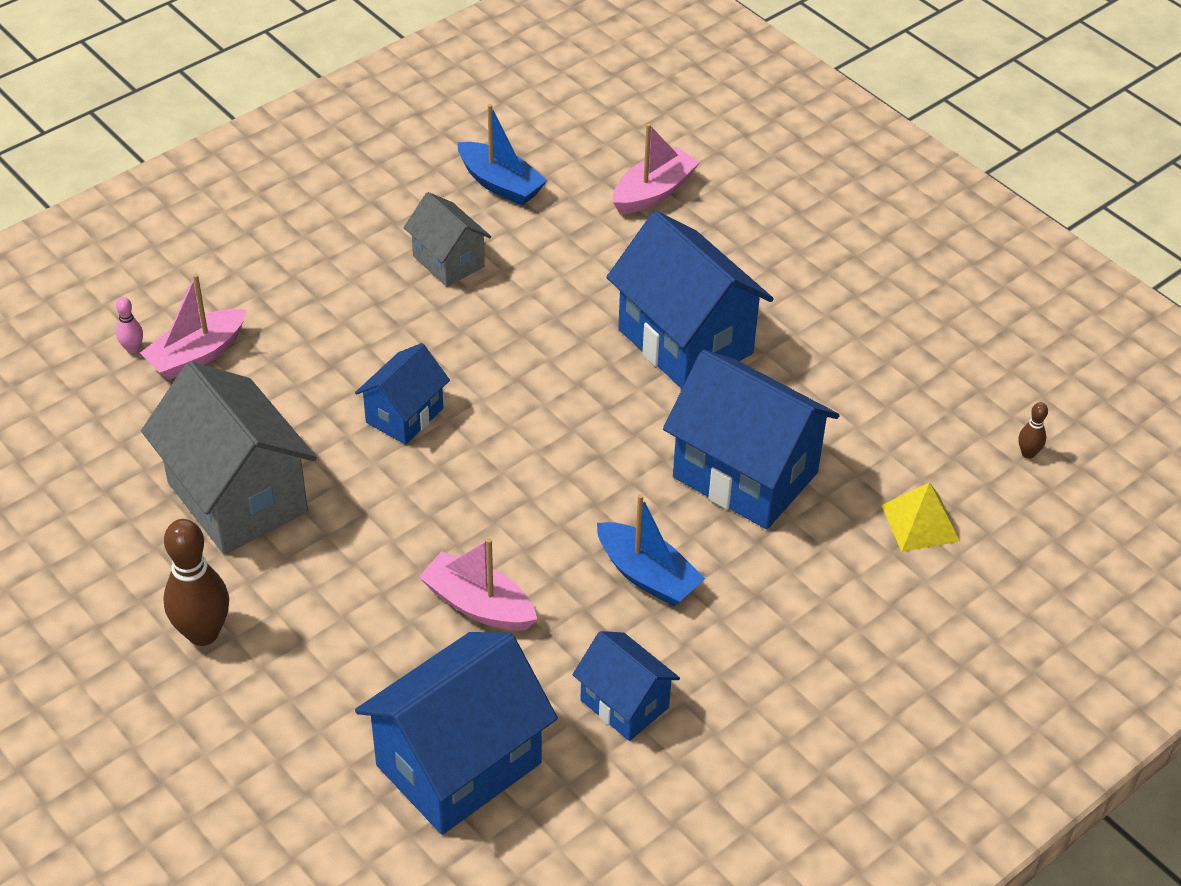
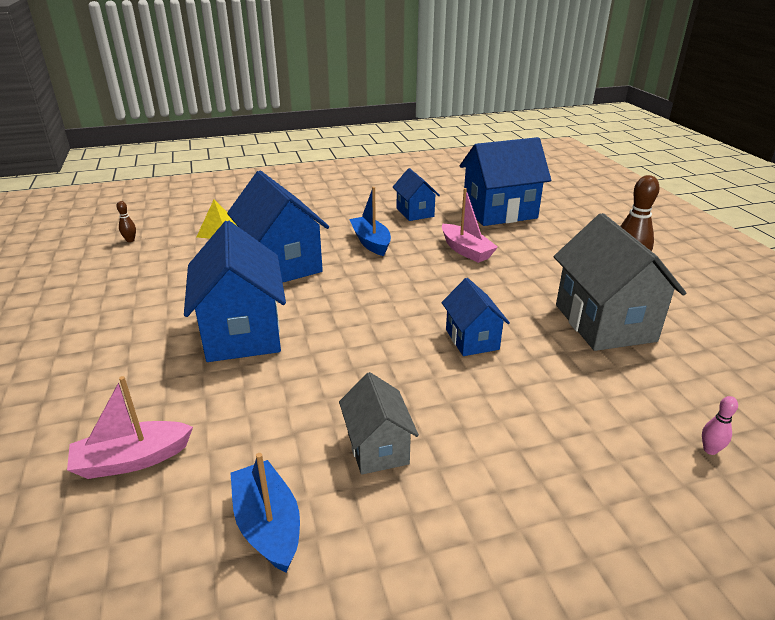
camera: 155 degrees left, 15 degrees down
pink boat [140,273,246,380] -> none
blue house [355,343,450,445] -> blue house turned 75 degrees counterclockwise [441,278,510,356]

